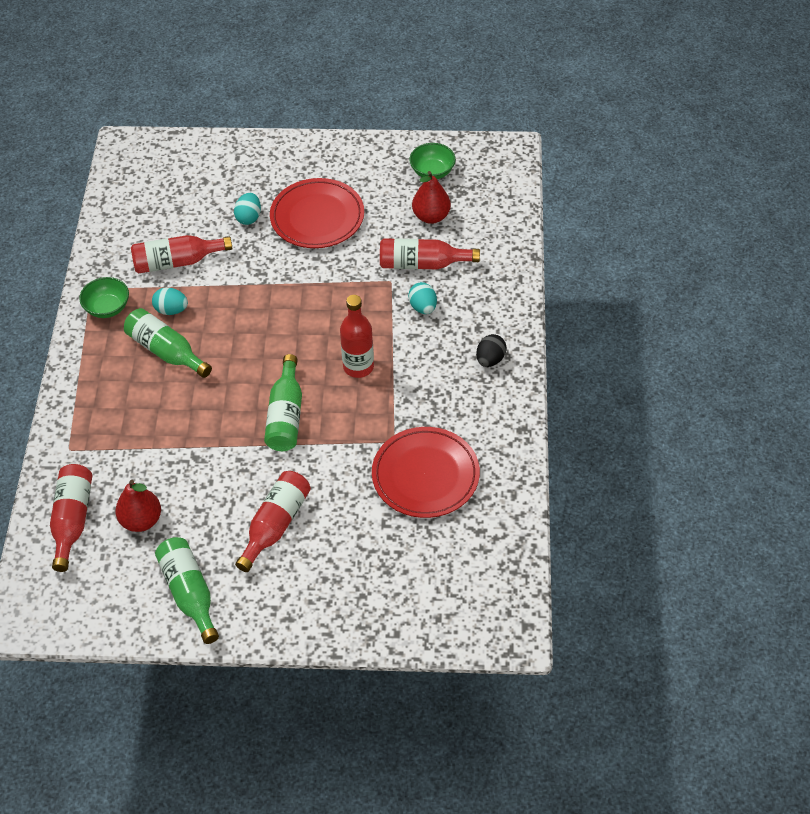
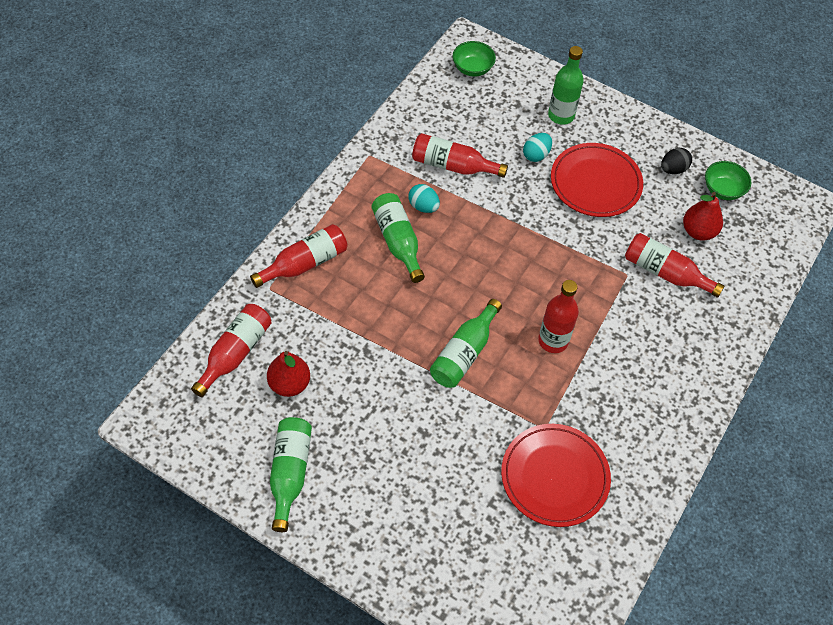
camera: 25 degrees right, 5 degrees up
green bowl [79,277,129,318] -> green bowl moved to [453,41,496,77]
red bottle [235,471,311,572] -> red bottle moved to [250,224,347,288]
turquoise egg [408,282,437,314] -> none
black egg [476,334,507,367] -> black egg moved to [661,148,692,174]
none -> green bottle [548,46,584,124]

